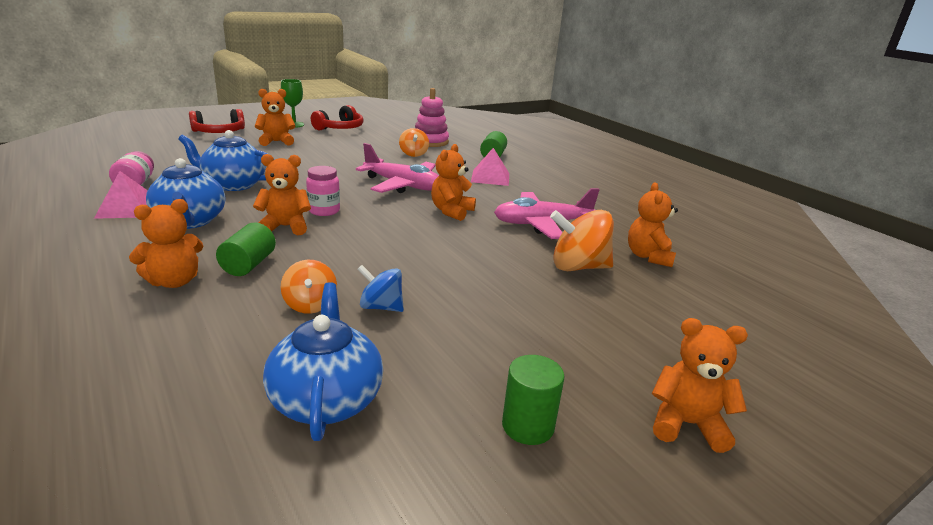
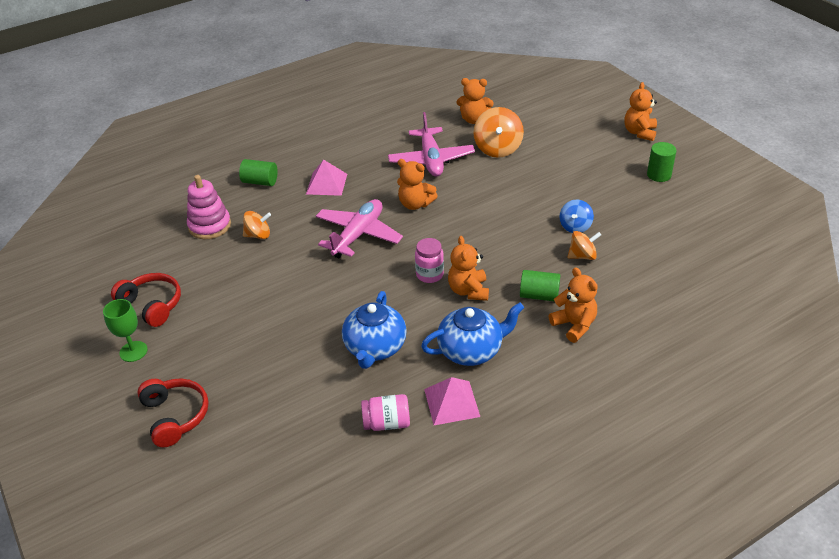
camera: 85 degrees left, 15 degrees up
orange teddy bear [255,89,296,146] -> none
blue teapot [263,282,383,441] -> none

